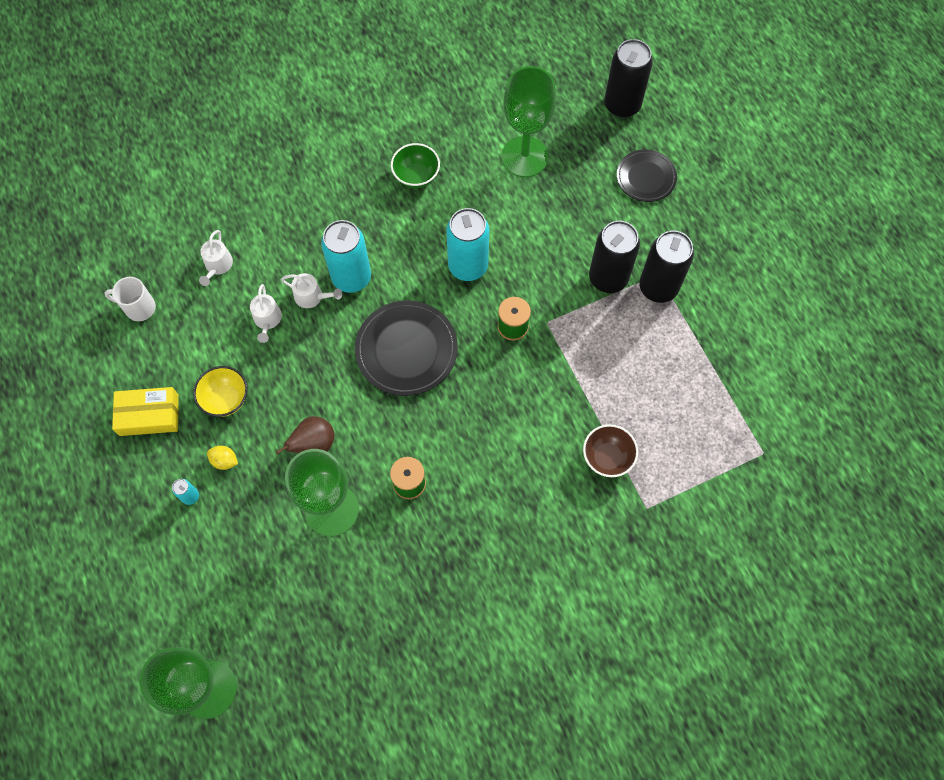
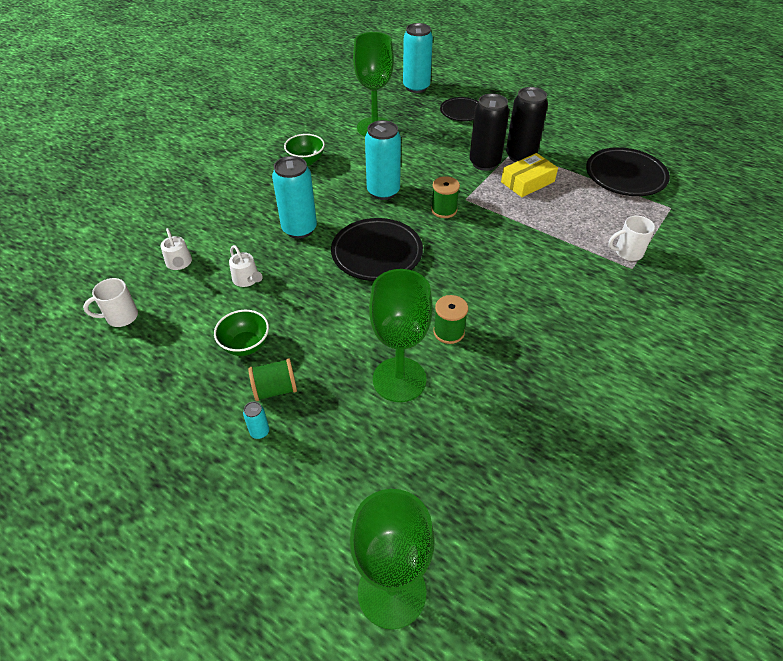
camera: 30 degrees left, 20 degrees down
yellow box [112,387,179,436] -> yellow box moved to [501,153,558,197]
yellow bowl [193,366,248,417] -> green bowl [214,310,269,356]
yellow lemon [207,446,238,470] -> green spool [248,358,297,401]
brown pear [276,416,334,454] -> none
white watering can [281,273,342,308] -> none
brown bowl [583,424,638,477] -> none
black can [604,39,653,118] -> turquoise can [403,23,433,93]
none -> black plate [586,147,670,196]
none -> white mug [608,216,655,261]

